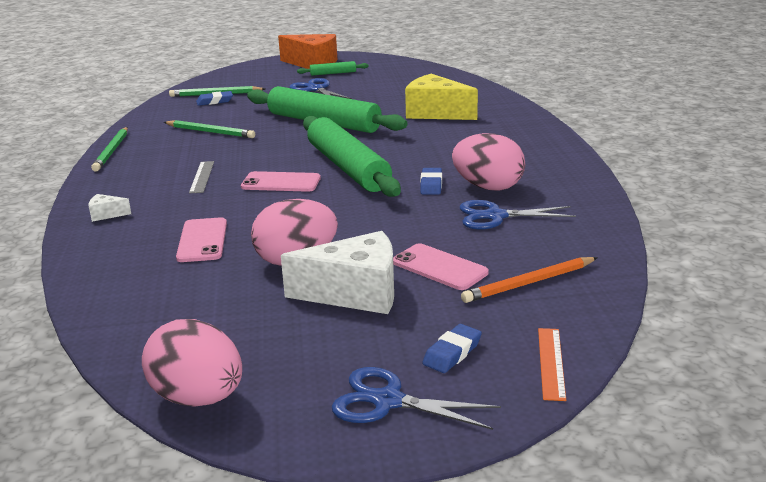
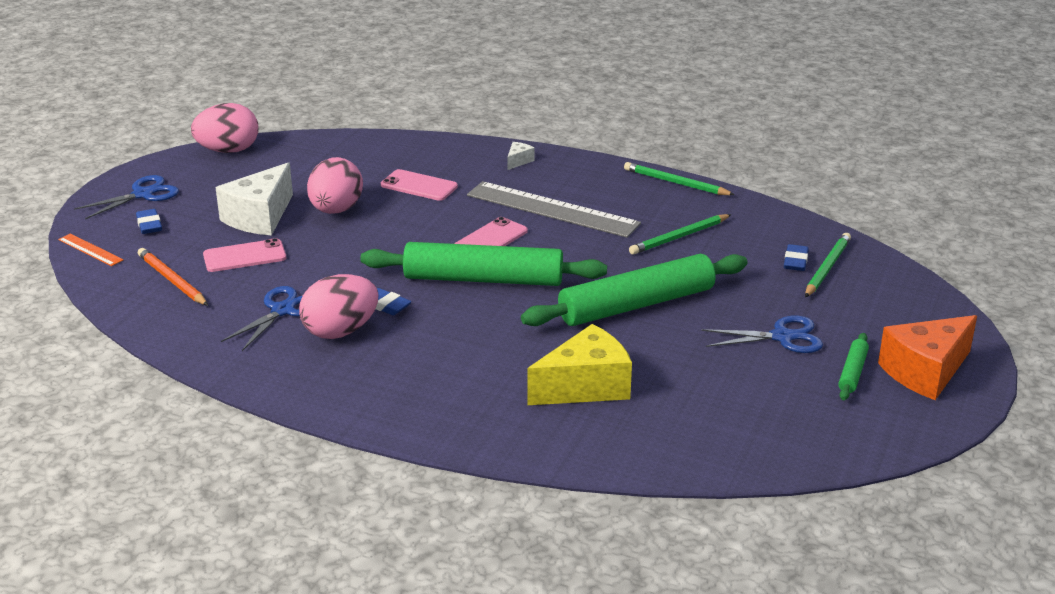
camera: 120 degrees right, 5 degrees up
grey ruler [189,161,214,193] -> grey ruler [467,181,641,238], size x2.24
orange pencil [461,257,598,303] -> orange pencil turned 45 degrees counterclockwise [138,248,208,306]

